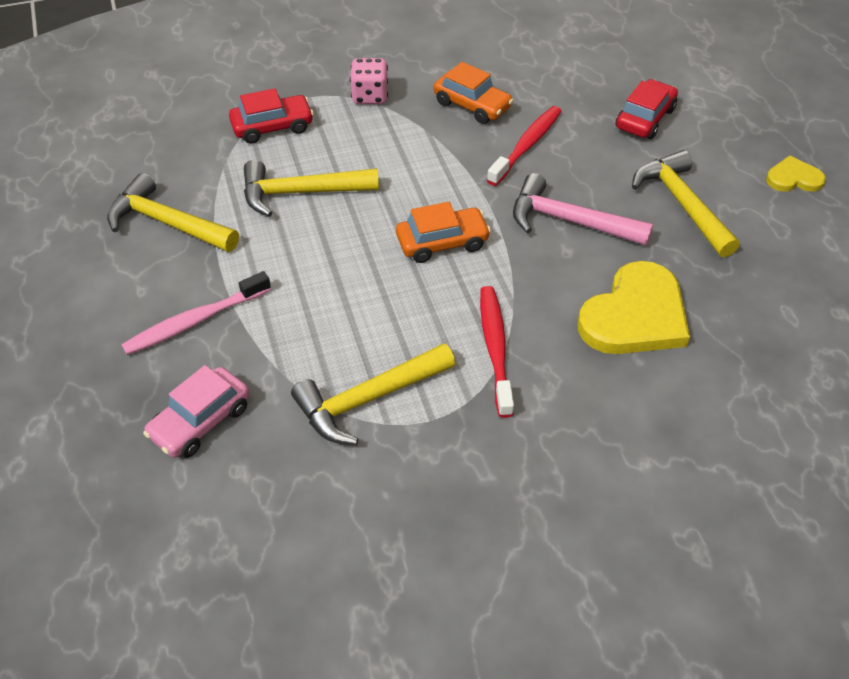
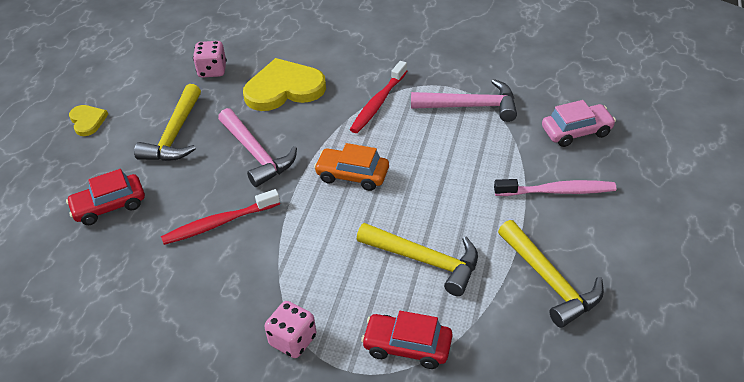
camera: 145 degrees left, 5 degrees down
yellow hammer [291,343,455,445] -> pink hammer [411,79,517,122]
orange car [434,62,514,124] -> none
yellow heart [766,155,826,192] -> yellow heart turned 150 degrees counterclockwise [69,105,108,136]
none -> pink dice [193,41,227,78]

